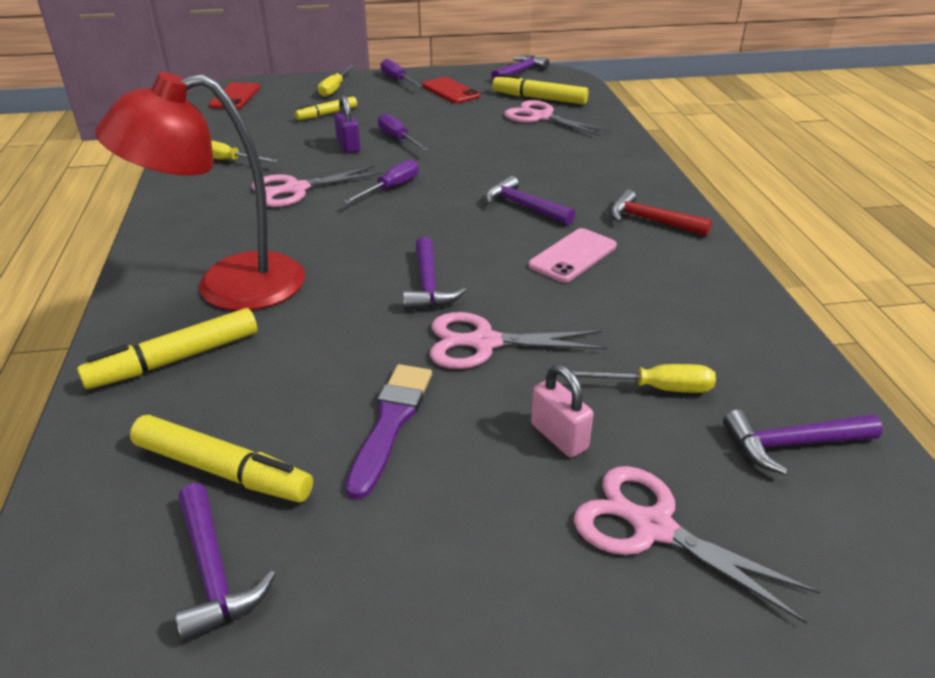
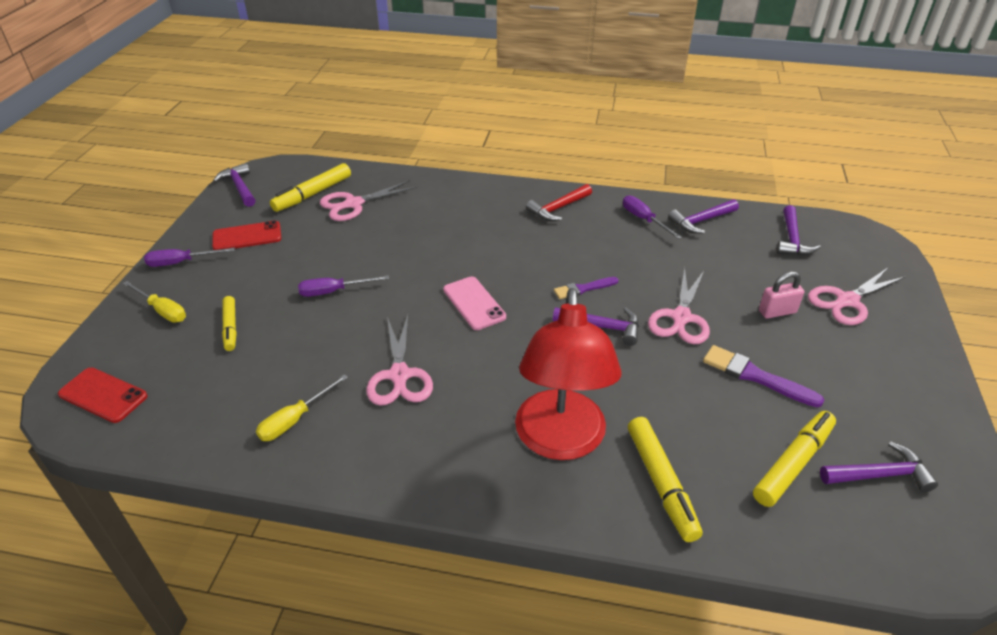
camera: 70 degrees left, 5 degrees up
purple padlock [334,96,360,153] -> none
purple screwdriver [343,159,419,204] -> purple screwdriver moved to [623,195,682,239]
purple hammer [485,175,575,225] -> purple hammer moved to [668,199,739,234]
pink phone [528,228,617,282] -> pink phone moved to [443,277,506,330]
yellow screwdriver [572,364,716,393] -> none
none -> purple brush [554,277,619,299]

